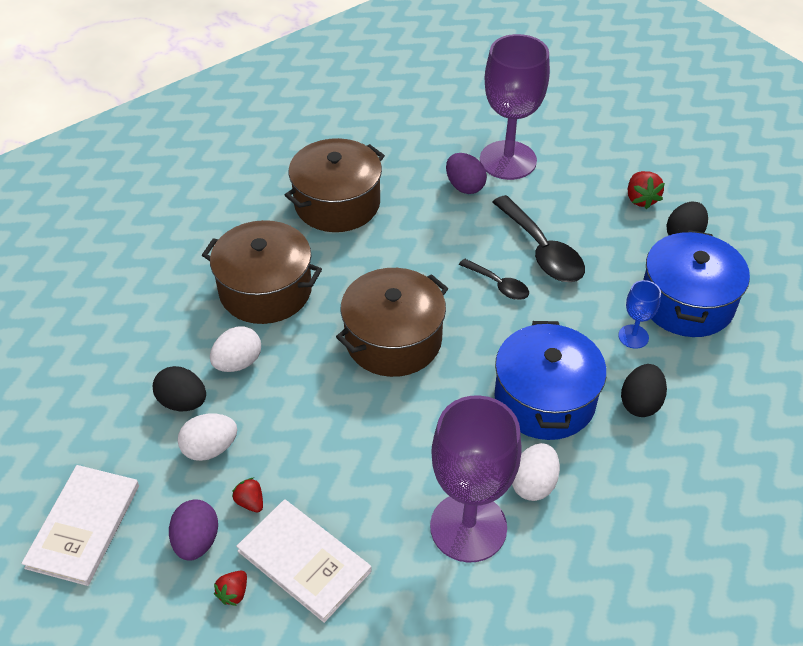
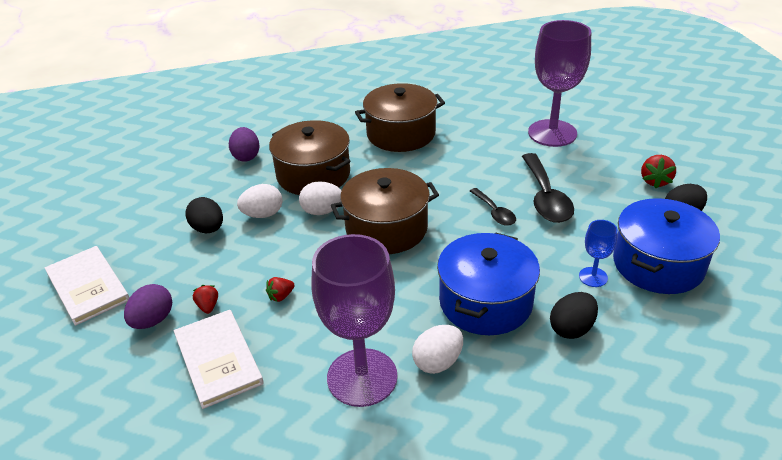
camera: 25 degrees right, 10 degrees down
white book [21,465,139,586] -> white book turned 75 degrees counterclockwise [45,246,129,326]
white egg [178,414,237,461] -> white egg moved to [299,181,341,215]
red strawberry [214,570,247,606] -> red strawberry moved to [266,277,295,302]
purple egg [446,153,487,194] -> purple egg moved to [229,127,260,162]

